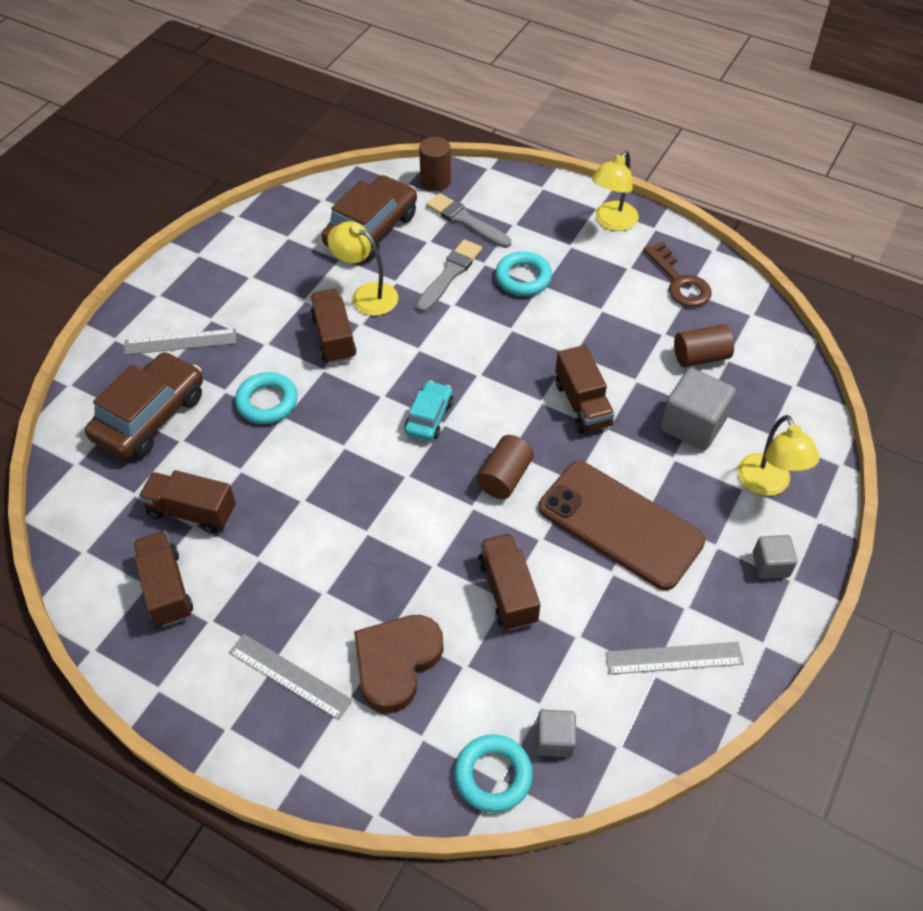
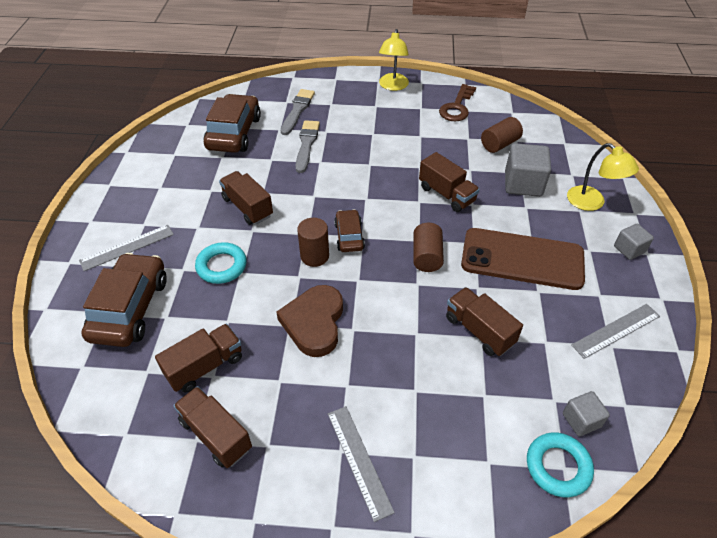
camera: 25 degrees left, 5 degrees down
brown truck [138,470,236,534] -> brown truck turned 150 degrees clockwise [155,324,242,393]
grey ruler [229,634,353,720] -> grey ruler turned 60 degrees clockwise [328,406,395,522]
yellow lamp [327,221,398,316] -> none
brown heart [354,615,444,713] -> brown heart moved to [276,285,343,357]
turquoise car [404,381,453,441] -> brown car [334,209,365,252]
brown cylinder [419,137,451,191] -> brown cylinder moved to [297,218,329,267]
grey brush [426,193,511,248] -> grey brush turned 90 degrees clockwise [281,89,315,135]
turquoise ring [495,252,552,296] -> none
brown key [644,241,711,307] -> brown key turned 75 degrees clockwise [439,84,476,122]

